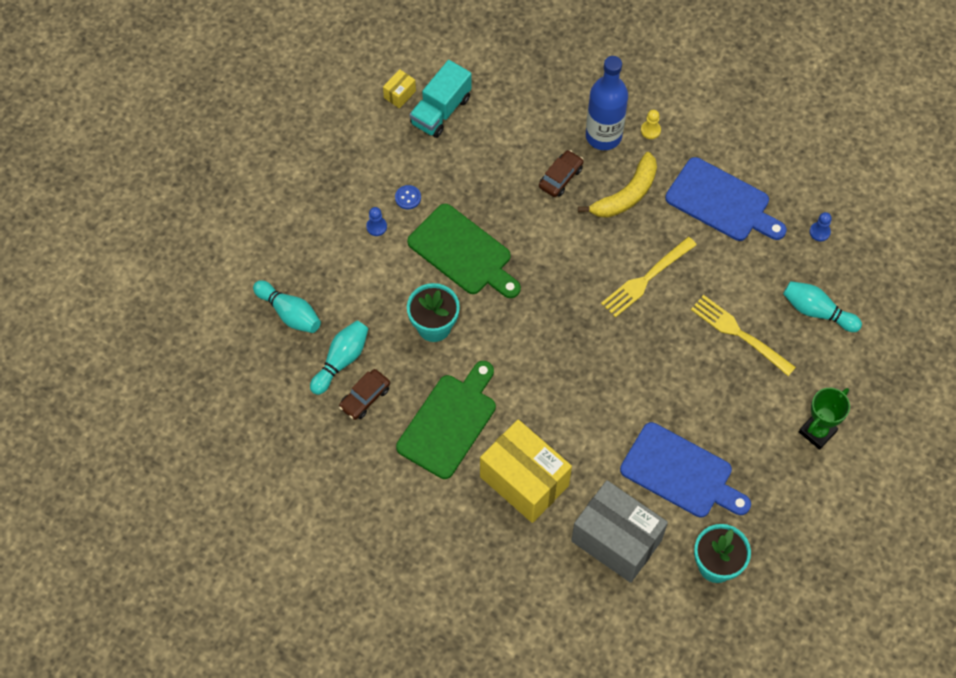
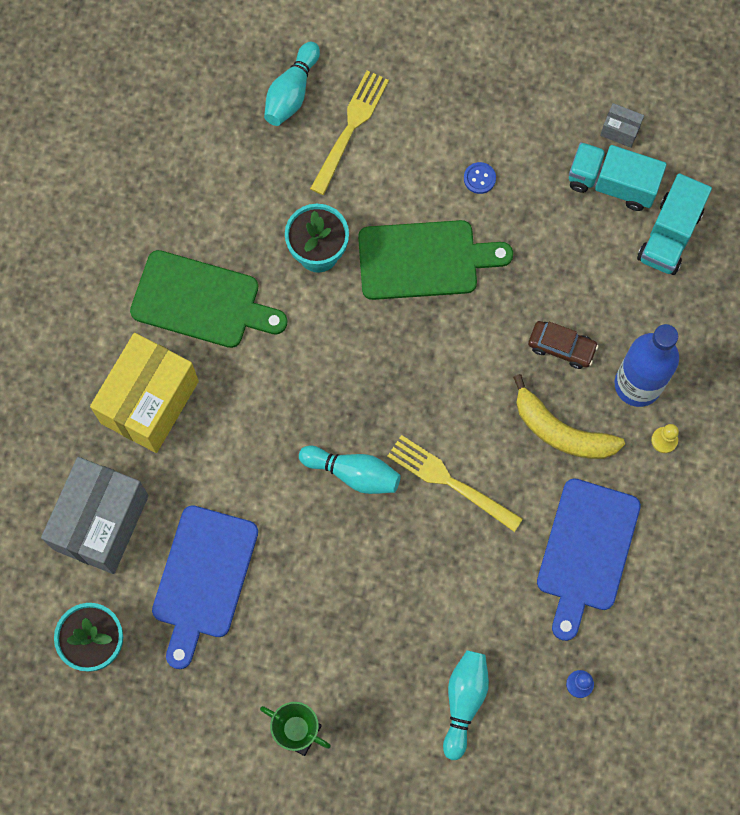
camera: 75 degrees right, 10 degrees up
turquoise bowling pin [310,321,368,395] -> turquoise bowling pin moved to [299,446,401,494]
brown car [339,369,390,420] -> none
blue pawn [366,207,387,236] -> none
yellow box [383,69,416,109] -> grey box [600,103,644,148]
green cutting board [407,204,521,298] -> green cutting board turned 120 degrees counterclockwise [358,220,513,300]
yellow fork [691,295,796,376] -> yellow fork moved to [310,70,389,195]
none -> turquoise truck [637,173,712,275]

